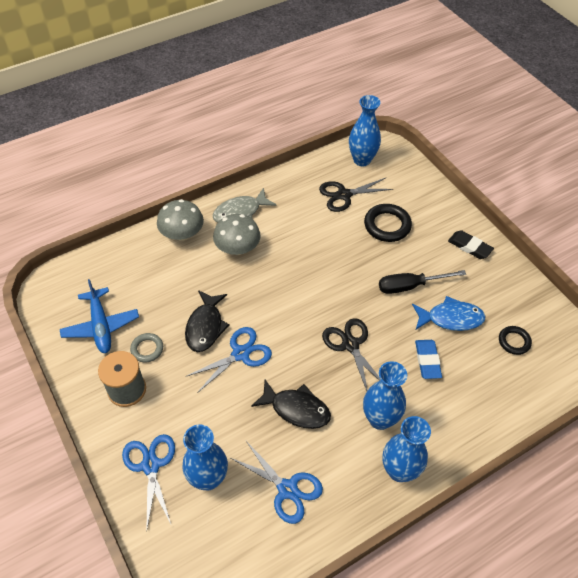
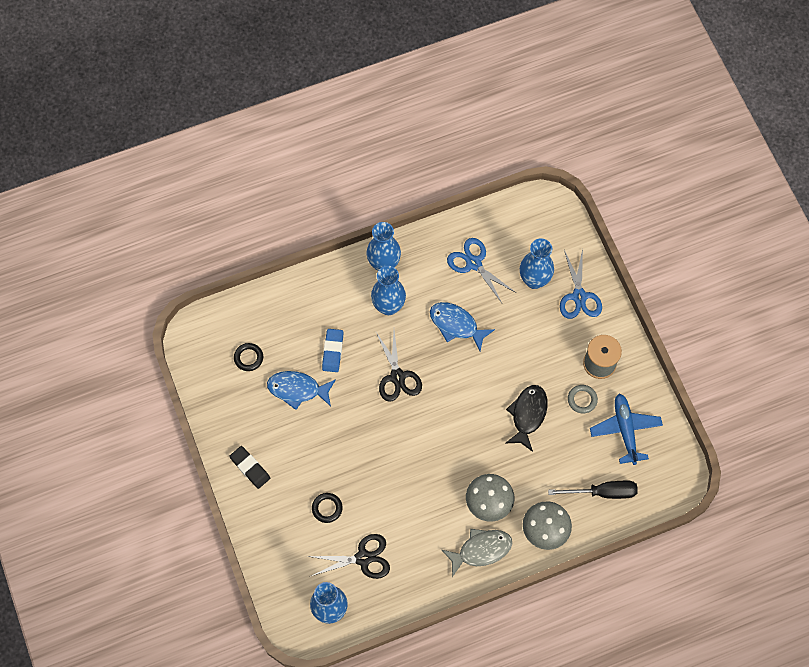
camera: 170 degrees left, 15 degrees up
blue scissors [185,327,272,393] -> none
black fish [251,380,331,429] -> blue fish [430,302,495,351]
black ring [364,204,412,242] -> black ring [312,493,343,523], size x0.61
black screwdriver [379,270,466,294] -> black screwdriver moved to [548,481,638,499]

